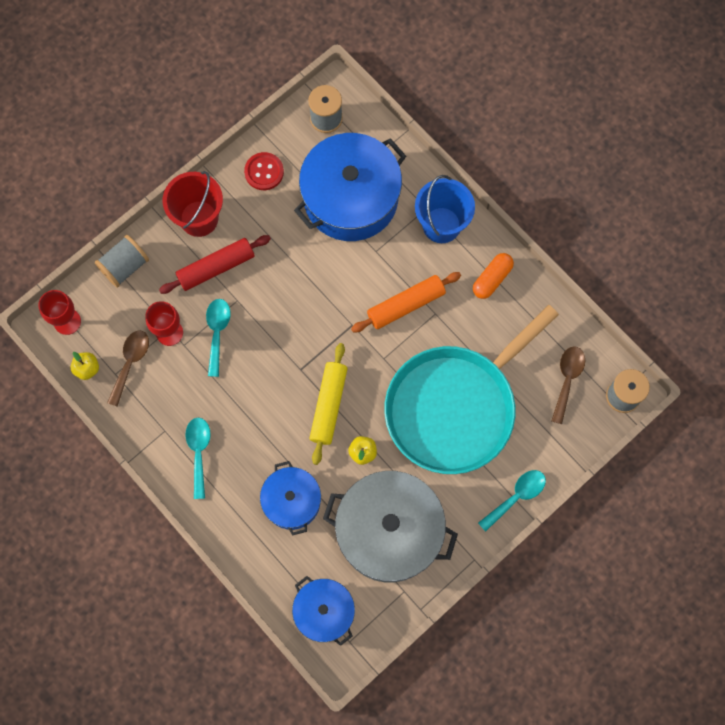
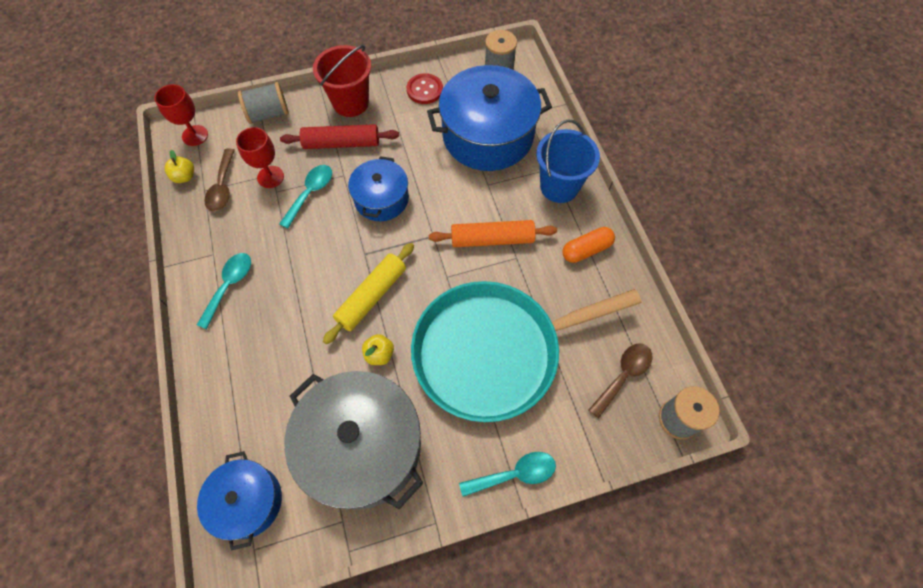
camera: 25 degrees right, 10 degrees down
brown spoon [107,330,149,406] -> brown spoon turned 135 degrees clockwise [204,149,235,211]
blue pot [260,461,321,536] -> blue pot moved to [348,156,409,221]

